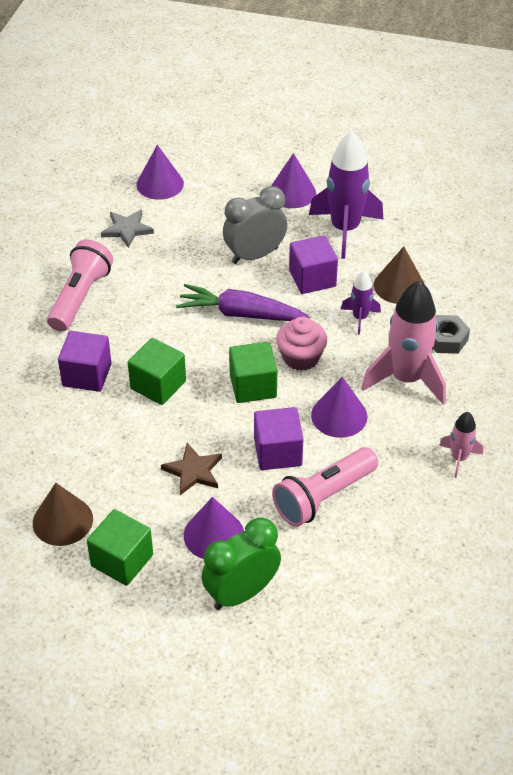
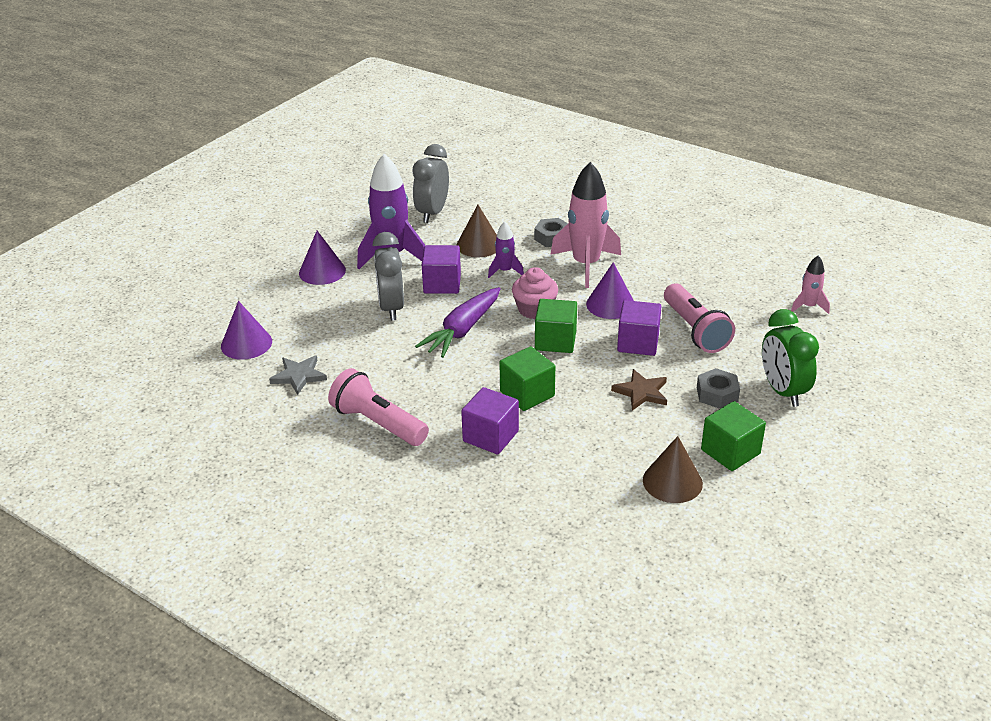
camera: 70 degrees left, 10 degrees down
purple cone [184,497,244,559] -> grey nut [697,368,740,409]
pink rocket [439,412,483,478] -> pink rocket moved to [791,255,830,314]
none -> grey clock [412,144,449,223]

